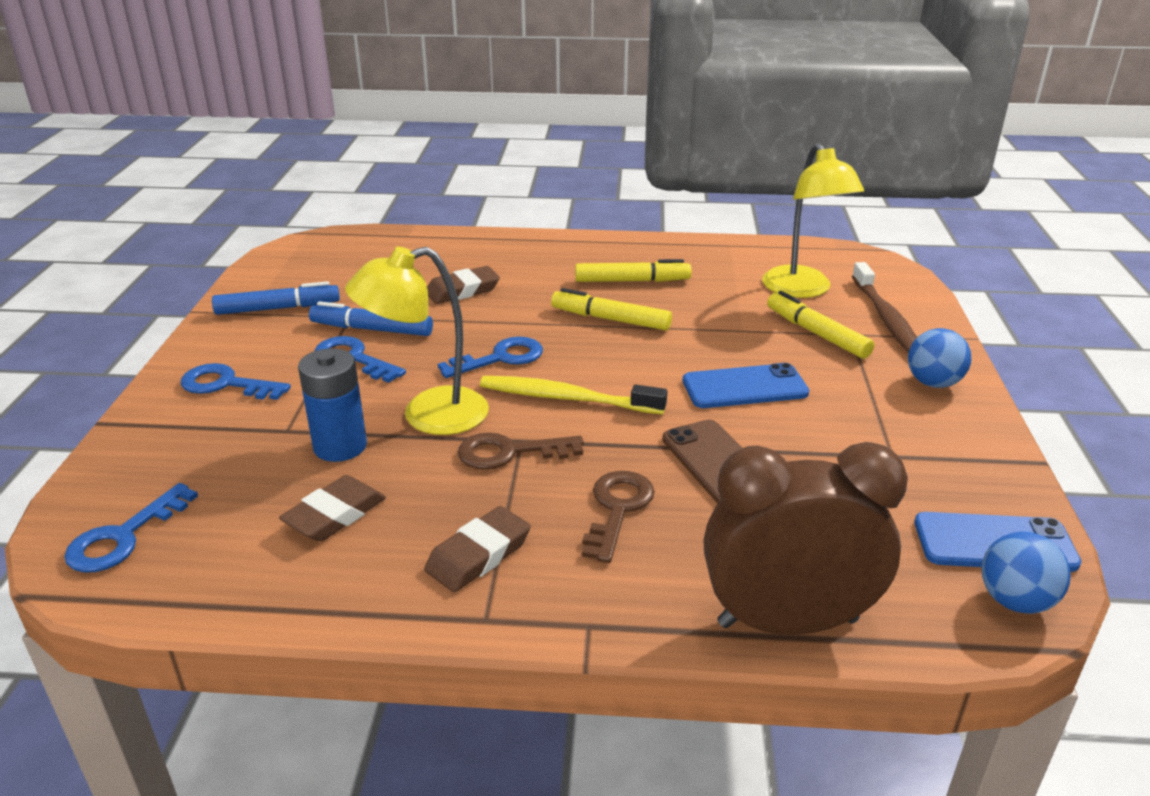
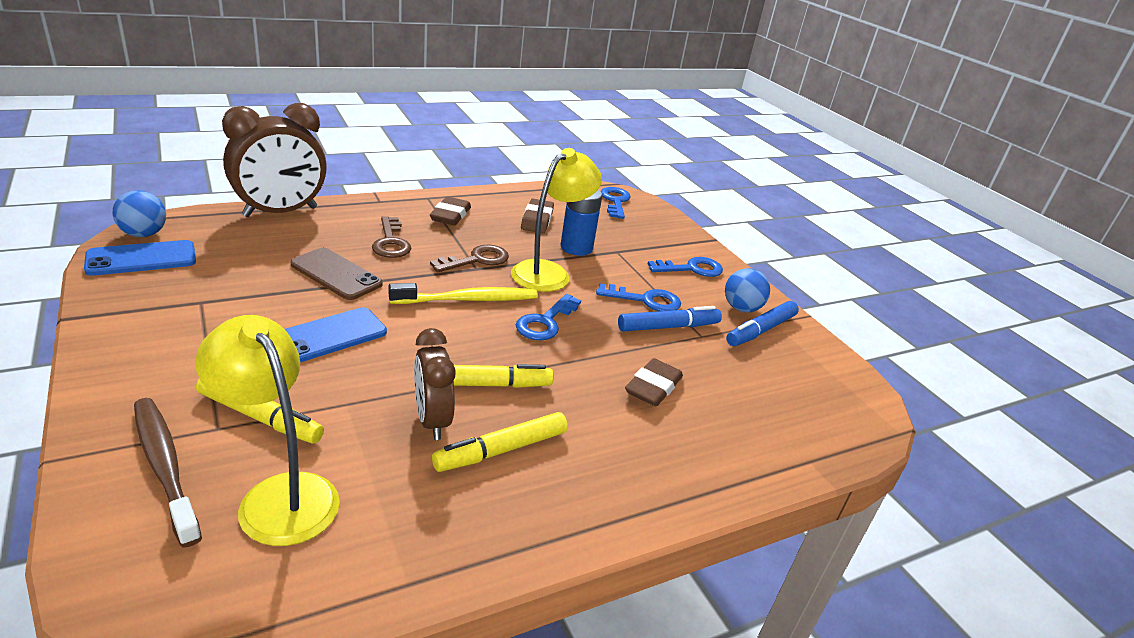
camera: 145 degrees right, 0 degrees up
blue ball [908,328,971,388] -> blue ball moved to [725,268,770,312]
none -> brown clock [414,328,456,440]

